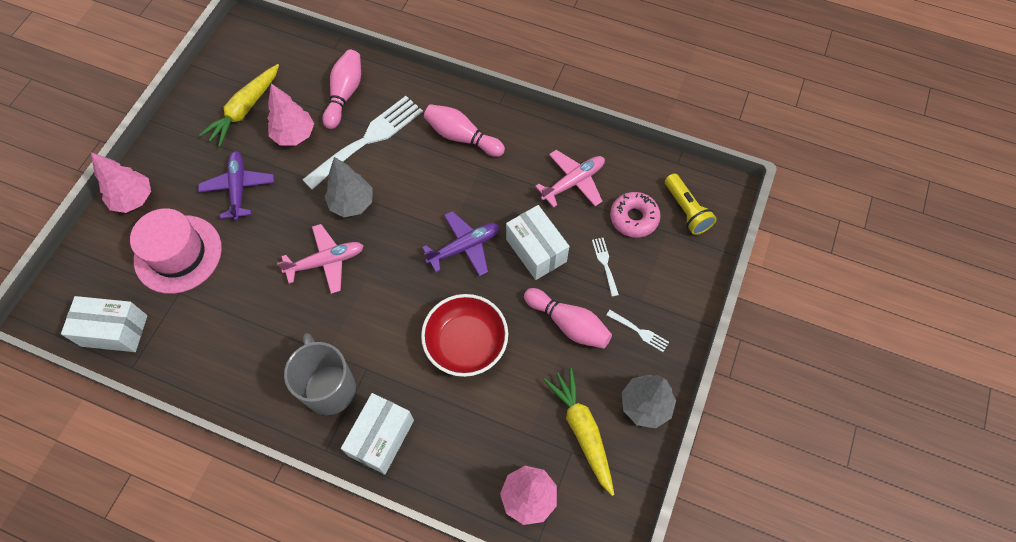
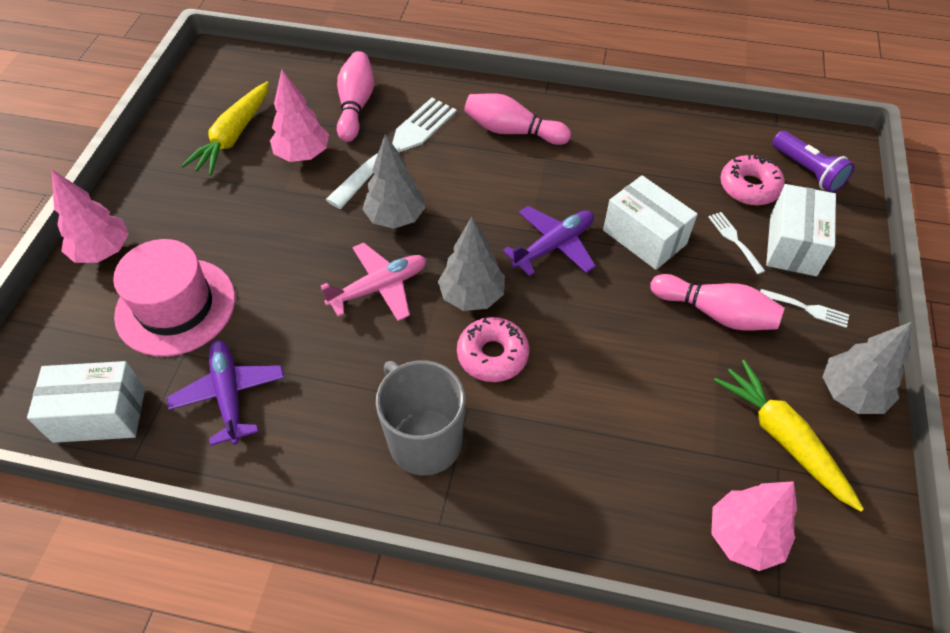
camera: 10 degrees left, 10 degrees down
purple plane [198,151,274,221] -> purple plane moved to [167,340,284,446]
white box [341,393,414,475] -> white box moved to [766,184,836,276]
red bowl [421,294,508,377] -> none
pink plane [535,150,605,208] -> none
yellow flashlight [665,174,717,235] -> purple flashlight [772,131,854,193]
none -> grey tree [438,217,505,311]
none -> pink donut [457,317,529,382]

